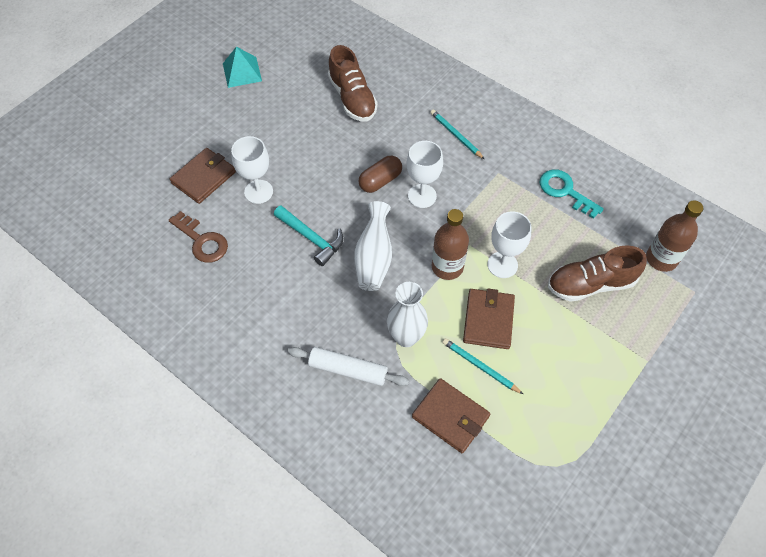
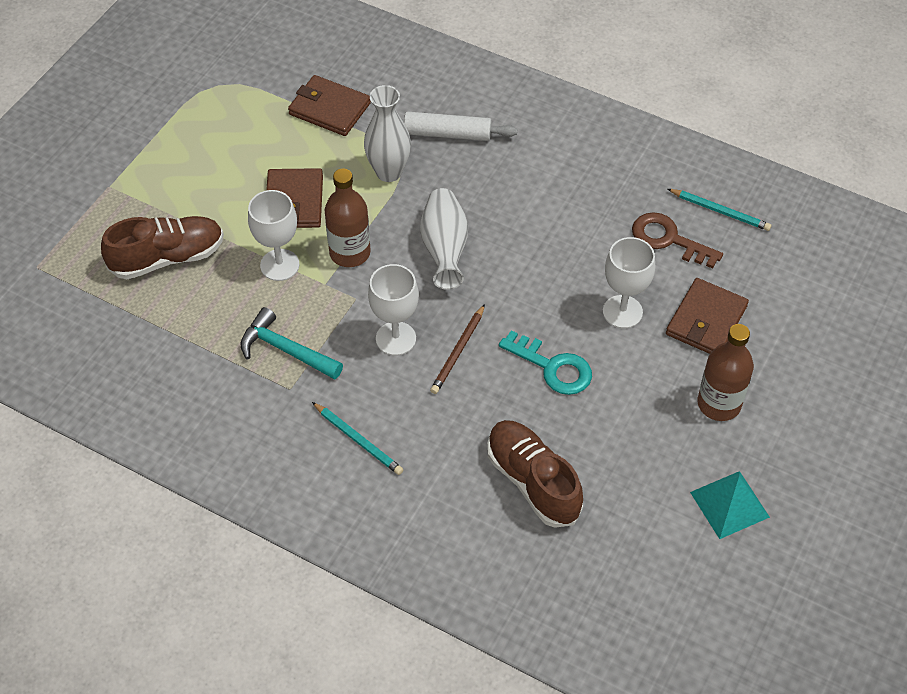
camera: 170 degrees right, 5 degrees down
turquoise hammer [274,205,343,266] -> turquoise hammer moved to [240,307,343,380]
brown capsule [358,156,402,193] -> brown pencil [430,304,485,394]
turquoise pencil [442,338,523,394] -> turquoise pencil moved to [668,189,771,231]
turquoise key [539,169,604,219] -> turquoise key moved to [499,330,592,395]
brown bottle [646,200,703,272] -> brown bottle moved to [697,324,754,421]

